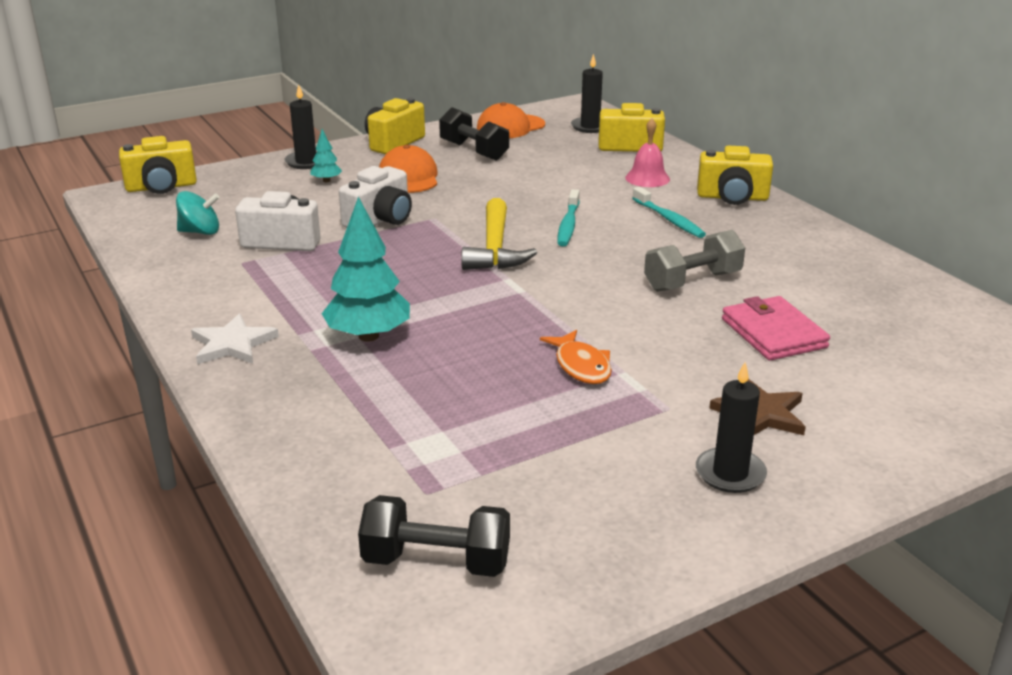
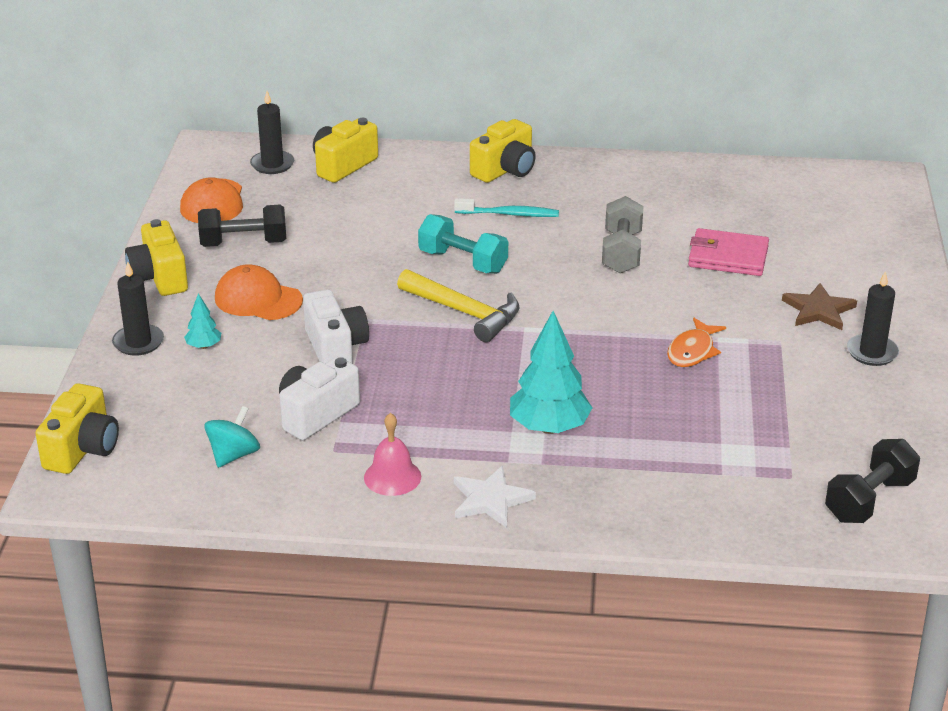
camera: 55 degrees left, 5 degrees up
orange fish [540,330,612,384] -> orange fish turned 105 degrees clockwise [667,318,726,367]
turquoise toothbrush [558,189,580,247] -> turquoise dumbbell [418,214,508,274]
pink bell [625,118,670,187] -> pink bell moved to [364,413,421,496]

